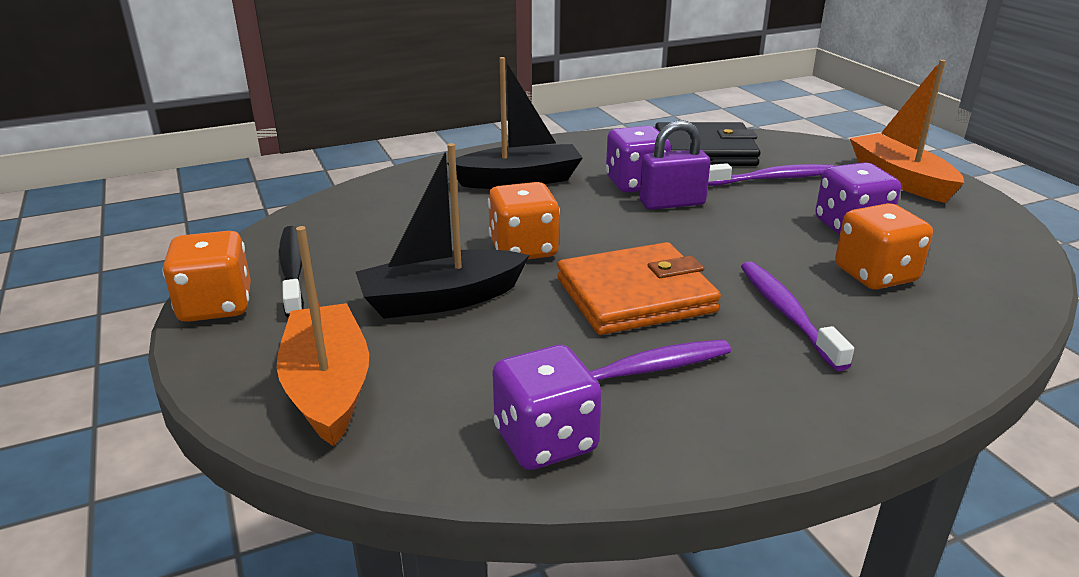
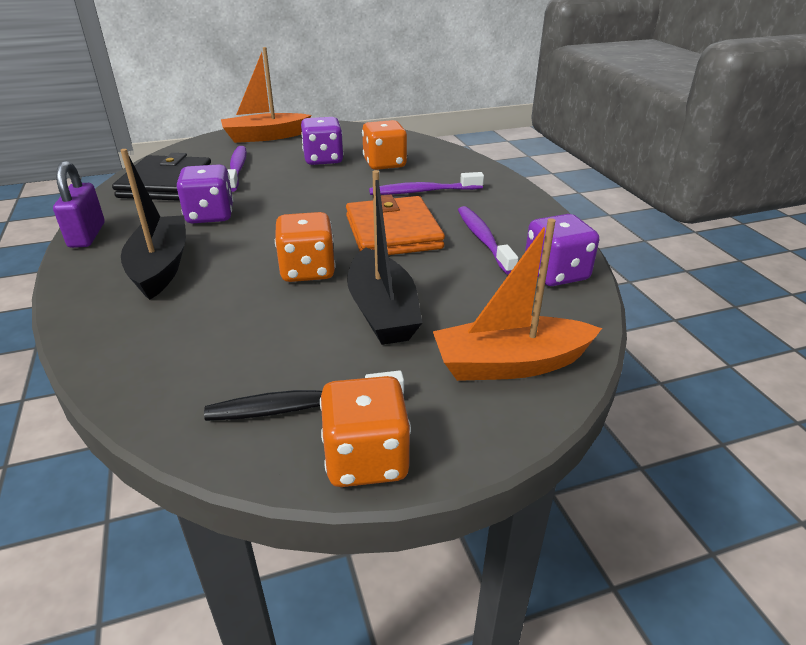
camera: 85 degrees left, 5 degrees up
purple padlock [640,120,711,210] -> purple padlock moved to [53,161,105,248]

